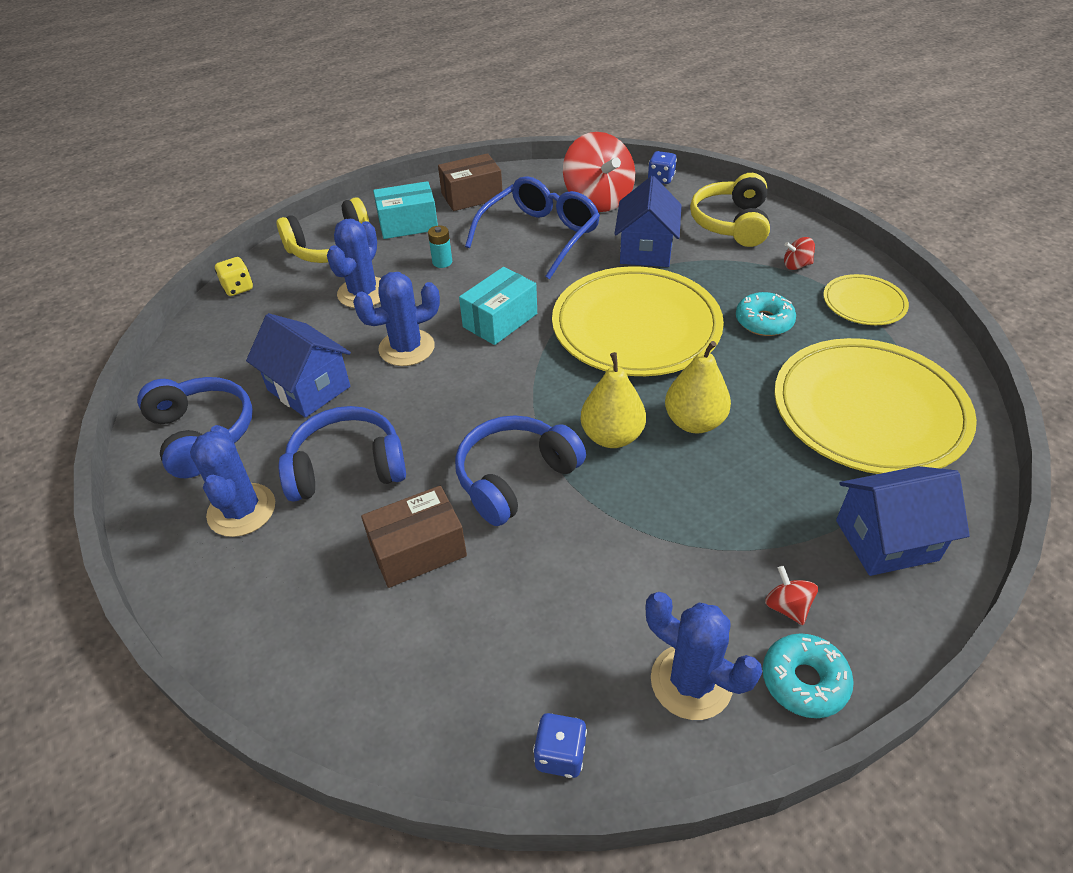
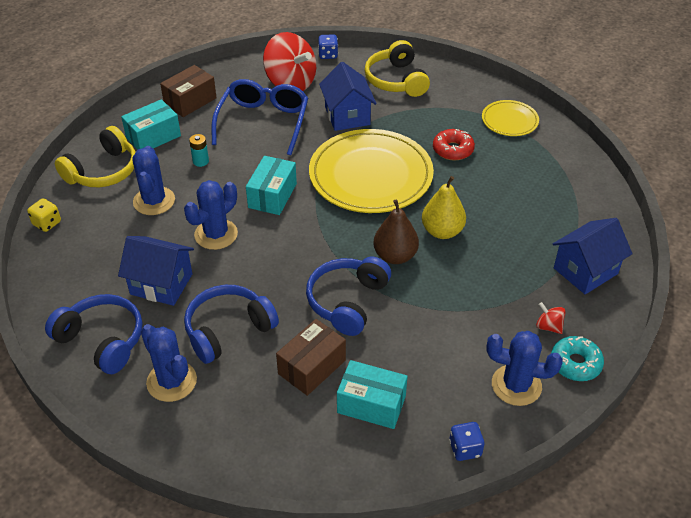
camera: 25 degrees left, 0 degrees up
yellow pear [581,352,646,448] -> brown pear [373,200,419,264]
turquoise donut [736,292,796,336] -> red donut [433,129,475,161]
yellow plate [774,338,977,474] -> none
red spinning top [784,237,815,270] -> none
none -> turquoise box [337,360,408,429]

